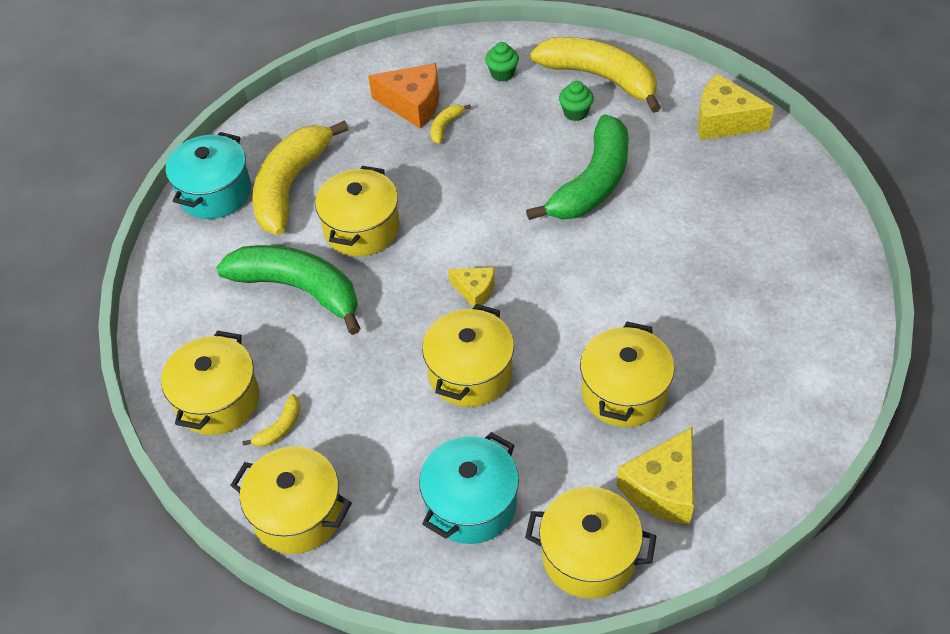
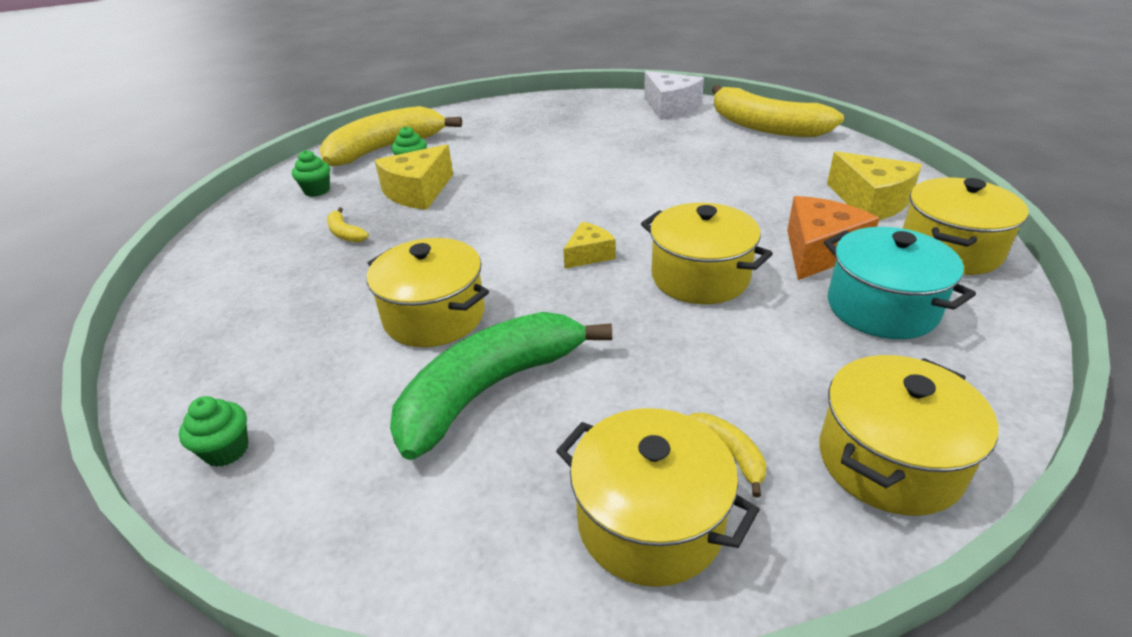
camera: 70 degrees left, 15 degrees down
turquoise pot [166,132,251,219] -> green cupcake [179,396,249,467]
yellow banana [252,120,349,235] -> yellow banana moved to [712,85,844,137]
orange cheese [368,63,439,129] -> orange cheese moved to [787,196,880,280]
green banana [526,114,629,220] -> none
yellow pot [580,322,675,427] -> none
yellow cheese [698,74,774,140] -> yellow cheese moved to [374,144,453,210]
none -> white cheese [644,71,704,120]

